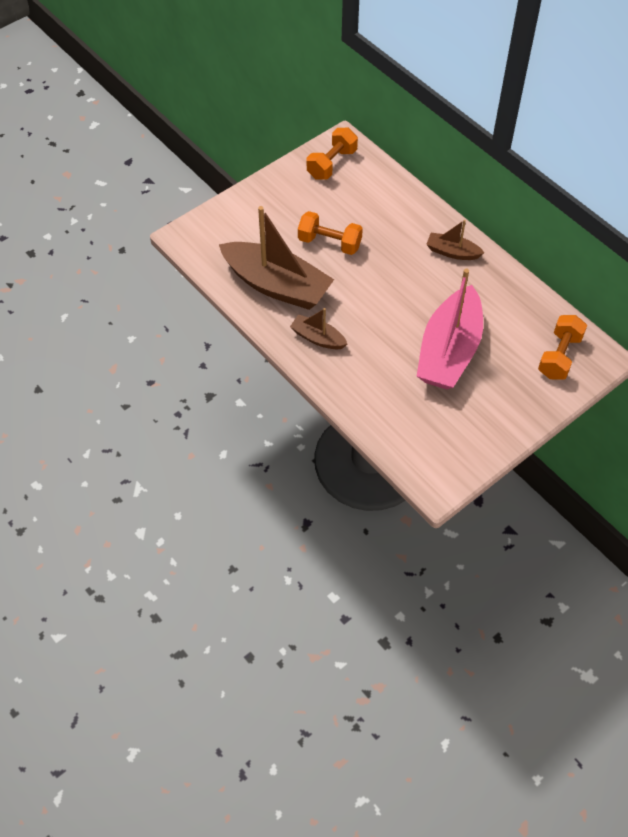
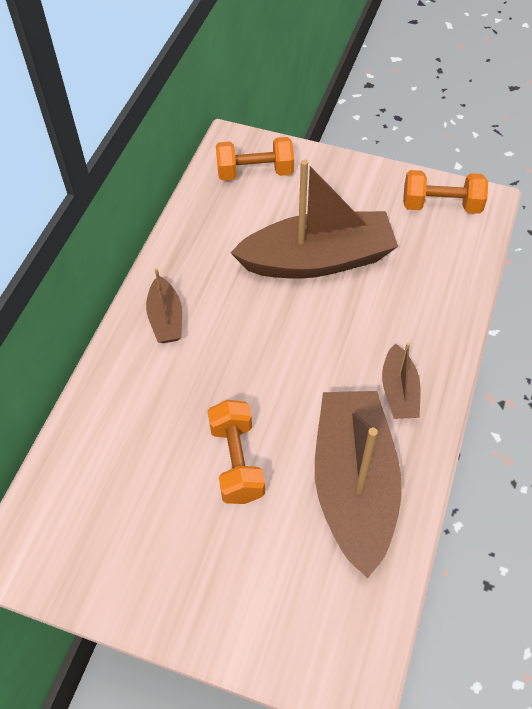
camera: 120 degrees left, 0 degrees up
orange dumbbell [307,128,358,180] -> orange dumbbell moved to [403,170,488,214]
pink boat [417,269,483,389] -> brown boat [230,160,398,278]

